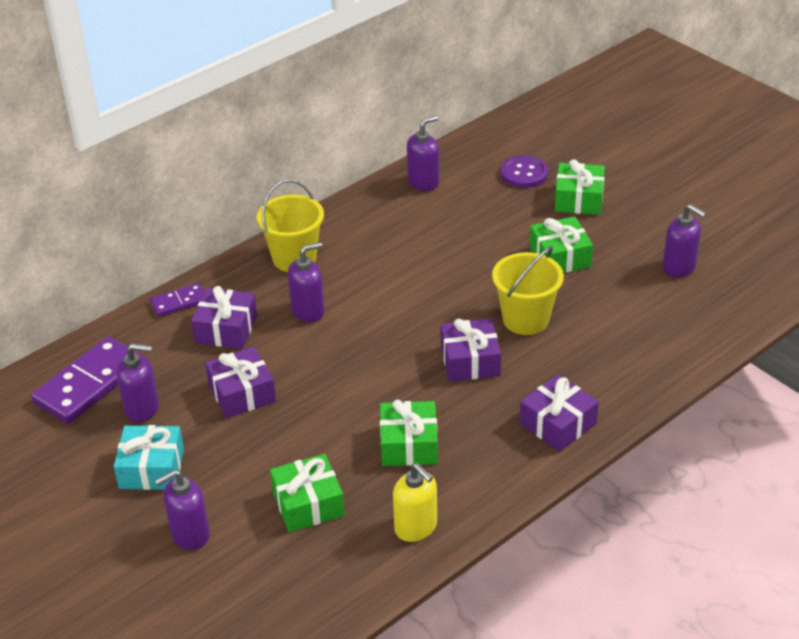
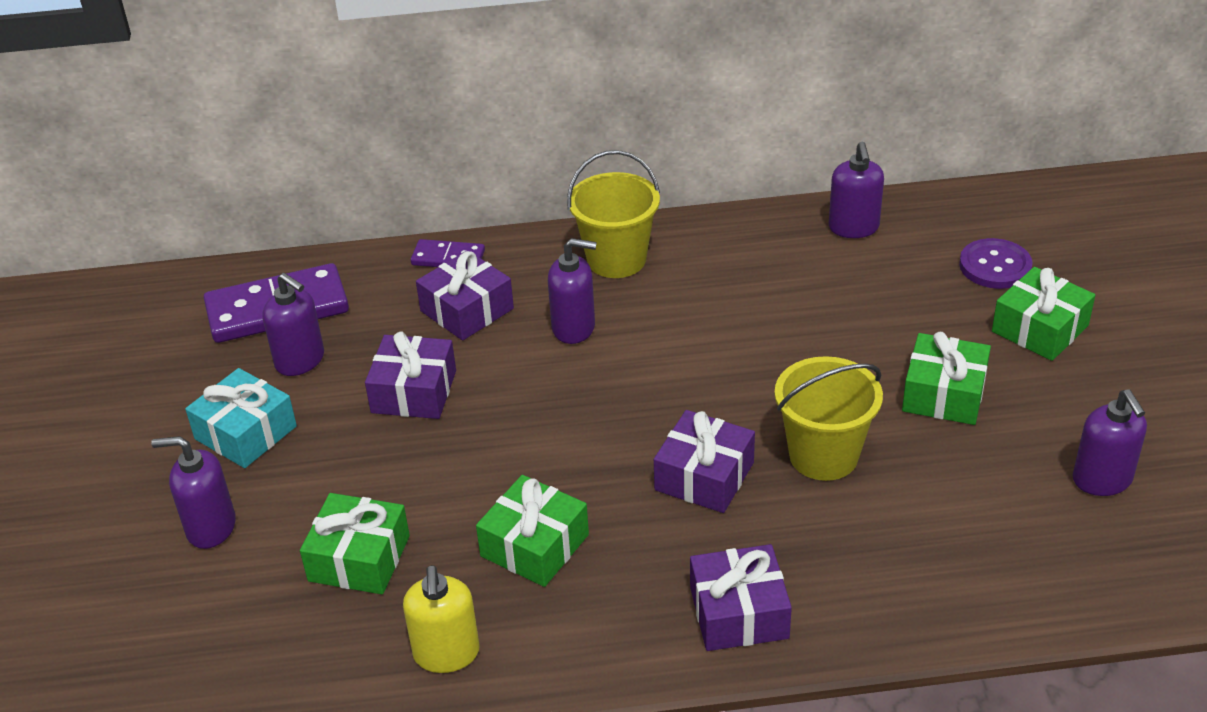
camera: 35 degrees right, 0 degrees up
purple soap dispenser [407,116,439,191] -> purple soap dispenser turned 90 degrees clockwise [829,142,884,238]

